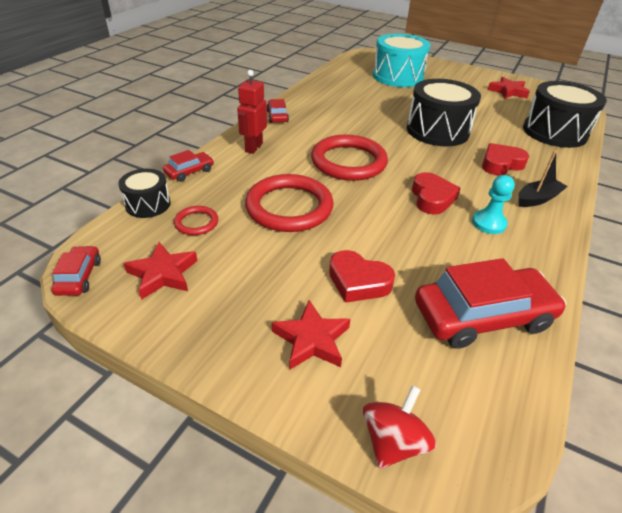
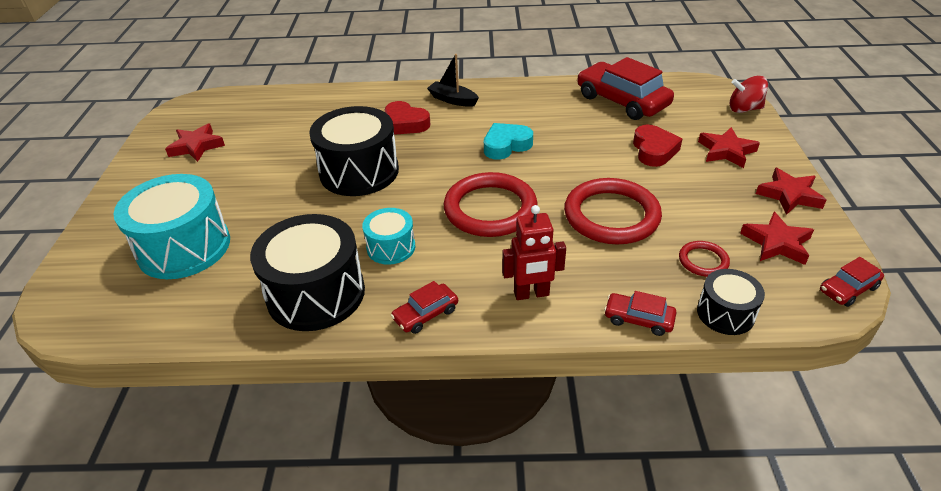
camera: 115 degrees left, 0 degrees up
red heart [412,172,461,215] -> turquoise heart [484,123,533,160]
turquoise pawn [472,175,515,234] -> none
black drum [523,81,607,148] -> black drum moved to [250,214,365,331]
none -> turquoise drum [362,208,415,265]
none -> red star [756,168,826,215]

